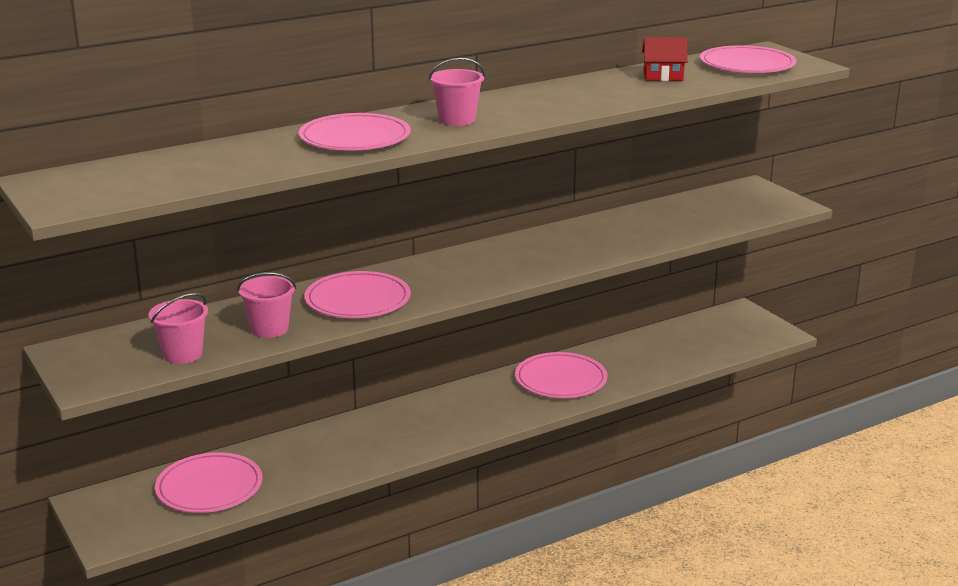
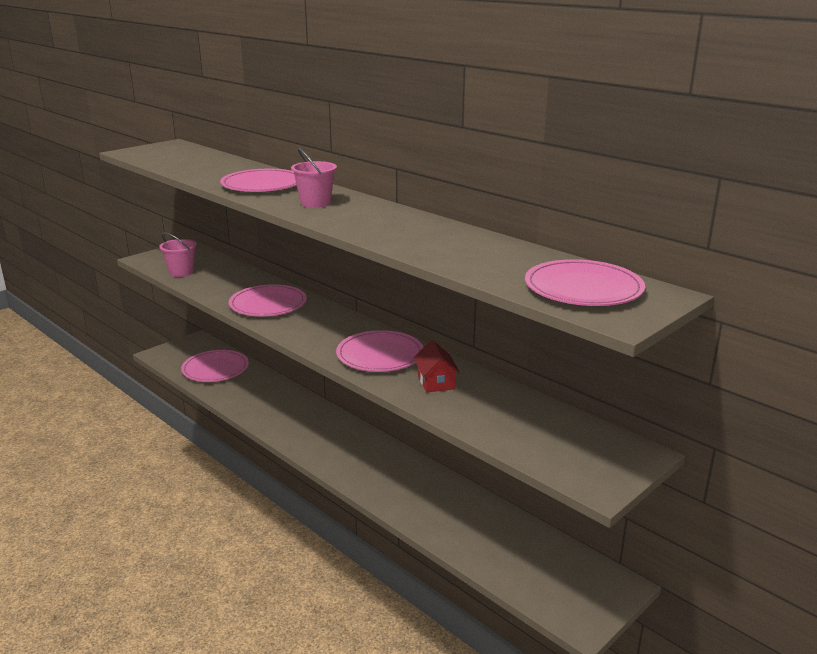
camera: 75 degrees right, 0 degrees up
pink bucket [237,272,296,338] -> none
pink plate [515,352,607,398] -> pink plate moved to [336,330,424,372]
red house [642,37,688,81] -> red house moved to [414,340,460,392]

